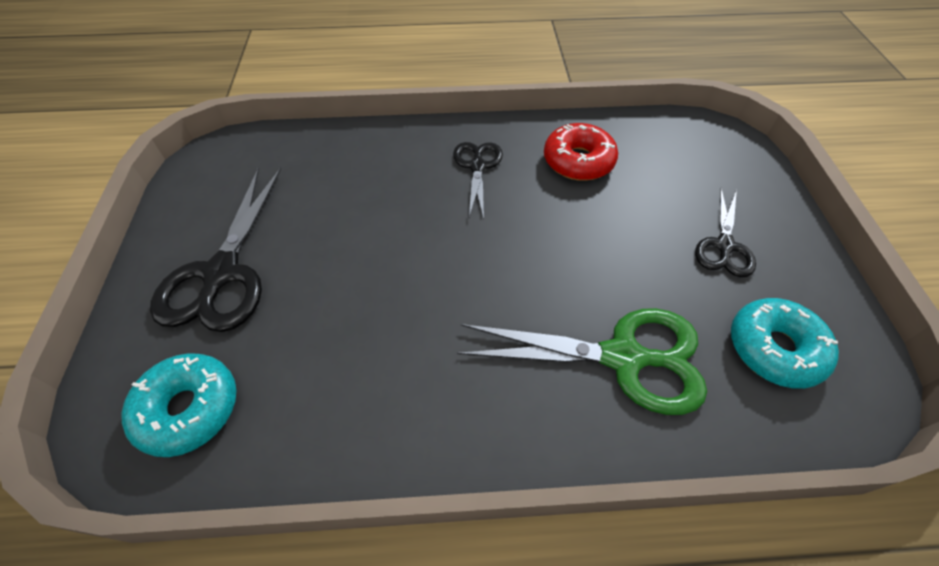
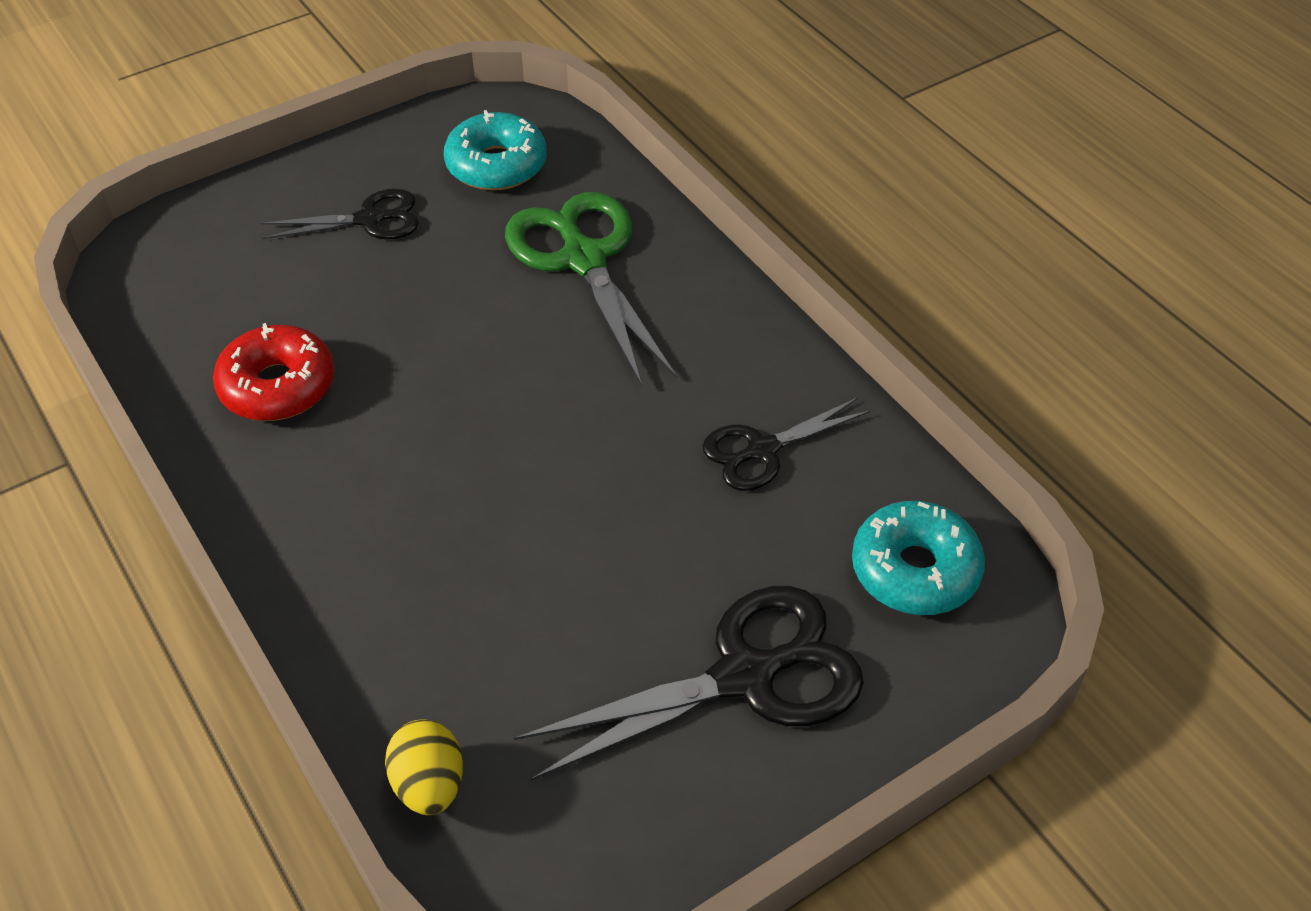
camera: 120 degrees left, 5 degrees down
black scissors [453,142,503,219] -> black scissors moved to [703,398,871,491]
none -> yellow egg [385,719,463,815]

